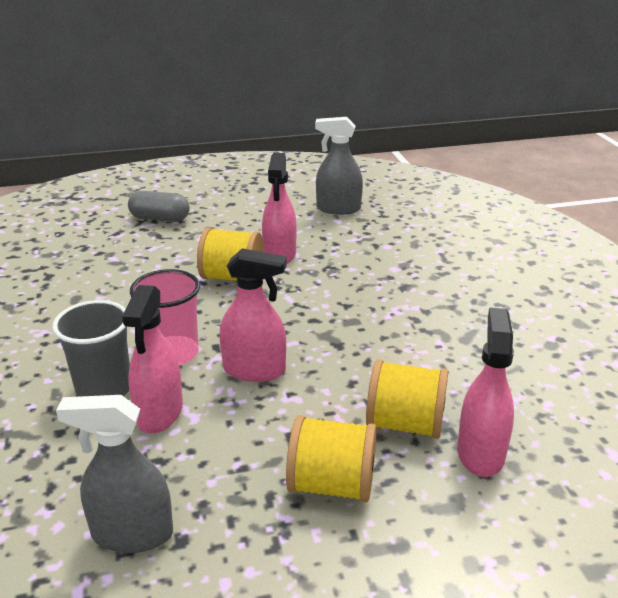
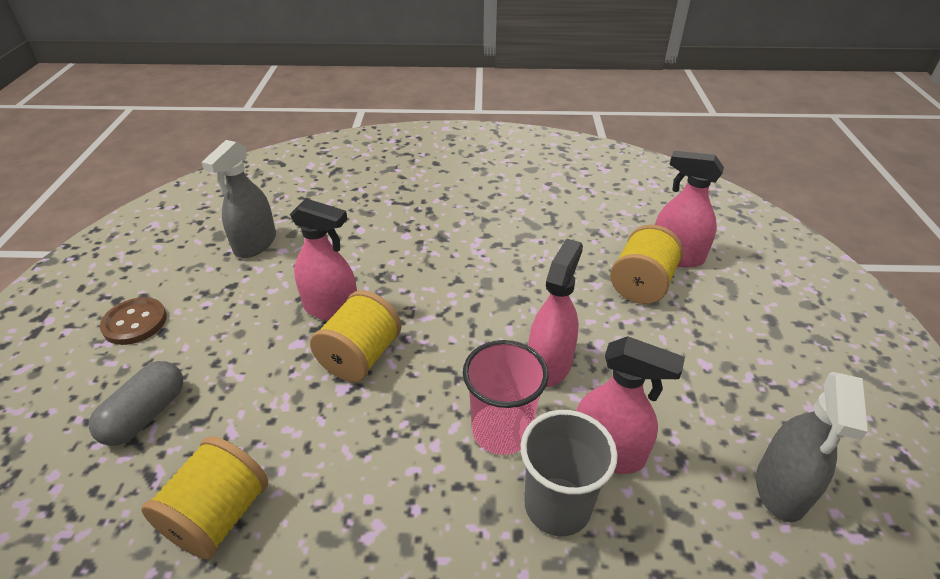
camera: 75 degrees left, 10 degrees up
yellow spool [286,415,377,502] -> yellow spool moved to [141,436,268,559]
none -> brown button [100,297,167,345]

